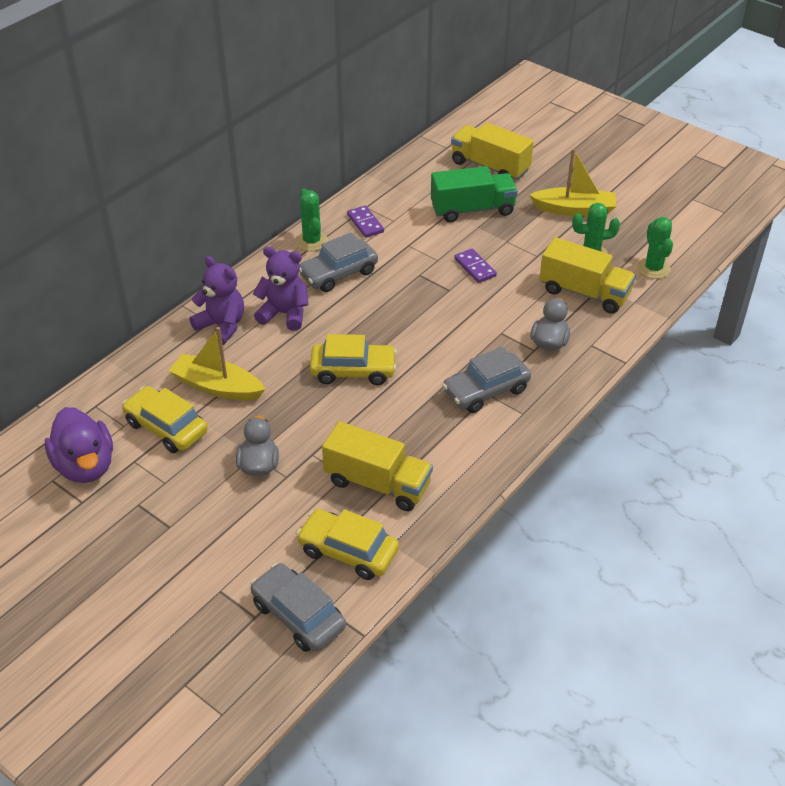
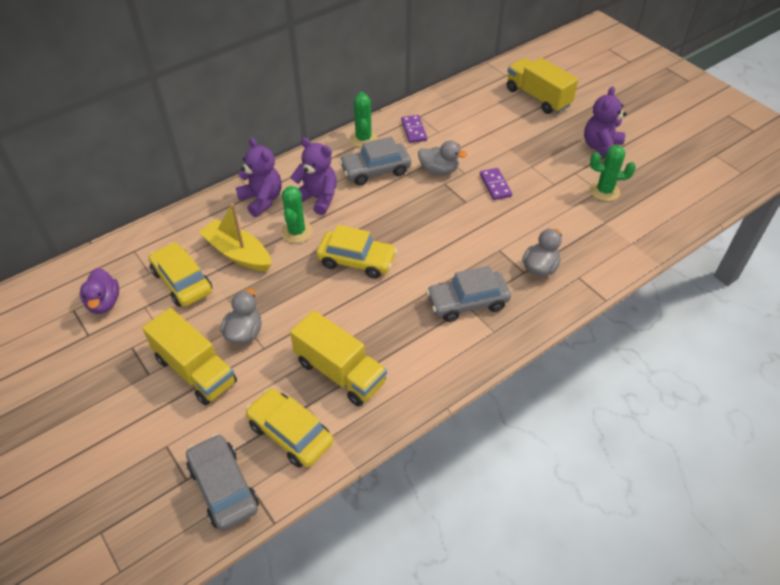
camera: 15 degrees right, 5 degrees up
purple duck [45,407,113,483] -> purple duck [80,268,119,314], size x0.66
green truck [431,166,518,222] -> none
yellow boat [529,148,616,216] -> purple teddy bear [584,86,627,157]
yellow truck [540,237,636,314] -> yellow truck moved to [142,308,237,405]
green cactus [637,217,673,279] -> green cactus moved to [281,186,313,243]
none -> grey duck [418,141,467,175]

